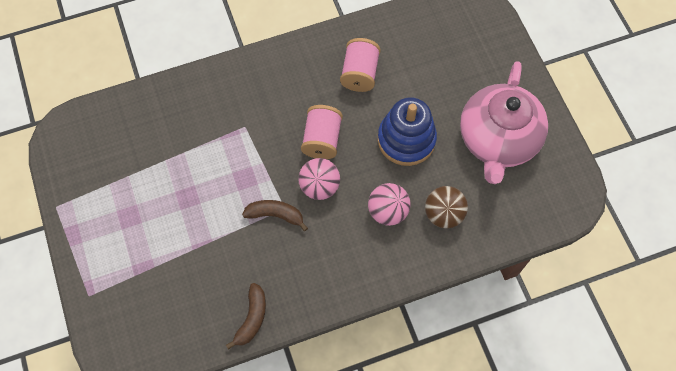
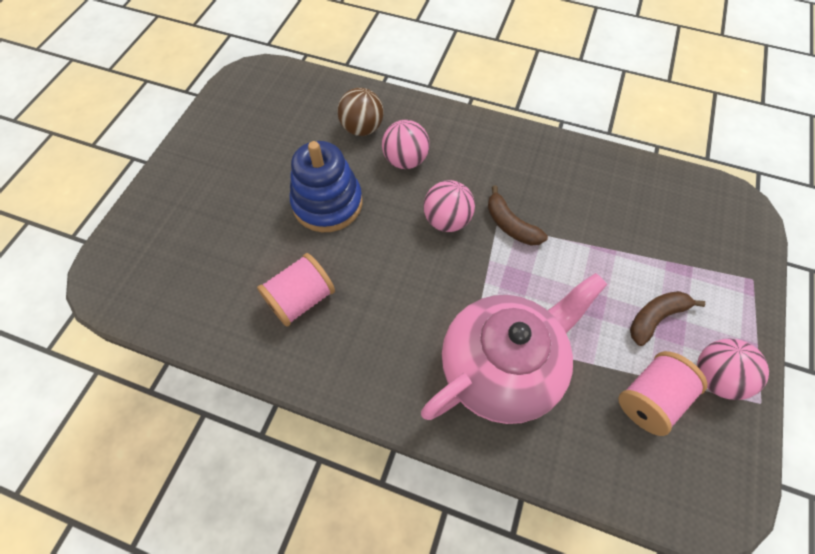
camera: 140 degrees left, 5 degrees down
brown banana [226,283,266,350] -> brown banana moved to [630,291,705,346]
pink spool [301,105,343,159] -> pink spool moved to [618,351,707,436]
pink teapot [460,61,548,184] -> pink teapot moved to [421,273,607,424]
none -> pink ball [697,338,769,400]

